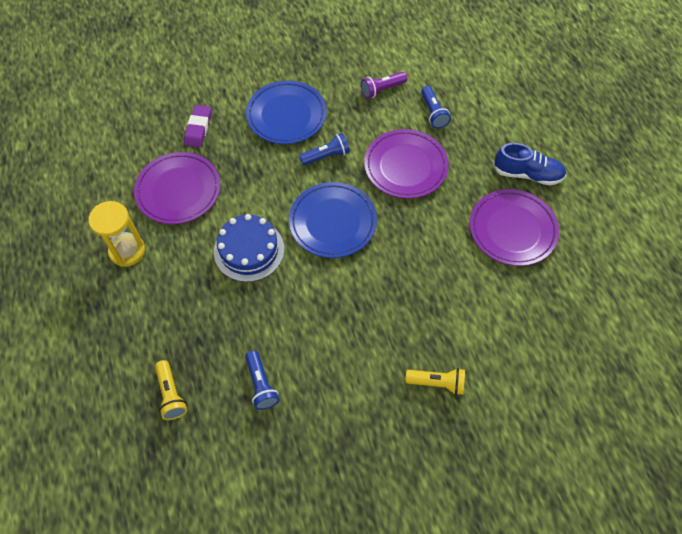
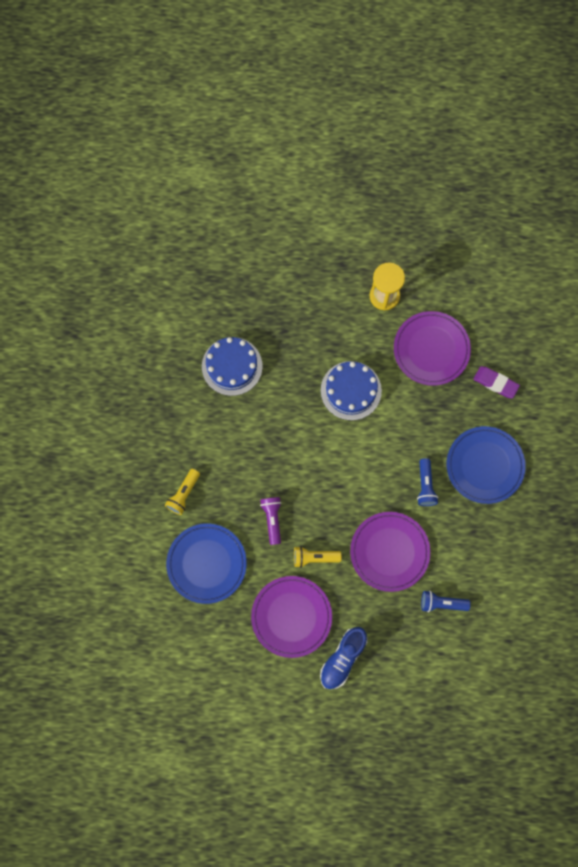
camera: 110 degrees right, 15 degrees up
yellow flashlight [155,360,187,420] -> yellow flashlight moved to [294,546,342,568]
blue flashlight [245,351,279,410] -> blue cake [202,337,263,396]
blue plate [289,182,377,258] -> blue plate moved to [166,523,247,604]
purple flashlight [361,72,407,99] -> purple flashlight moved to [260,497,281,545]

